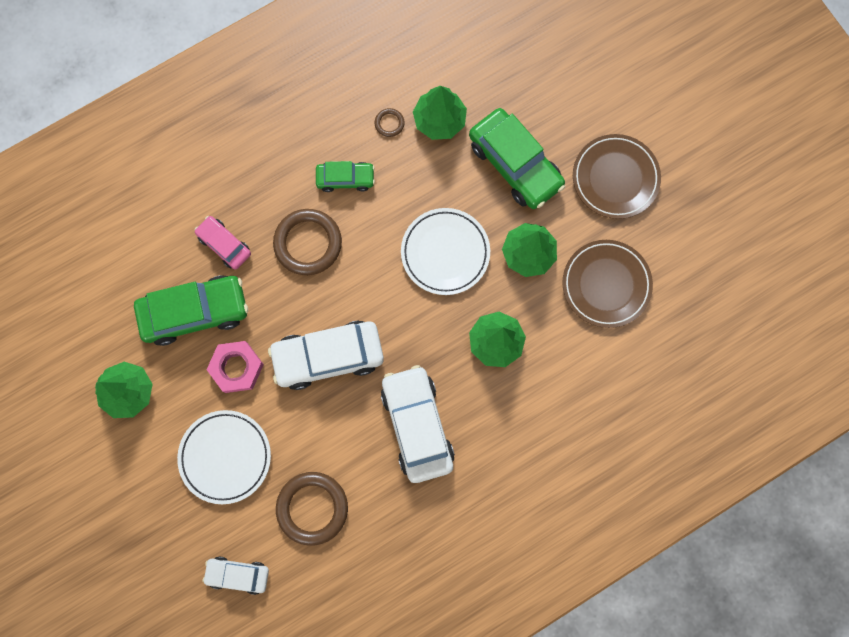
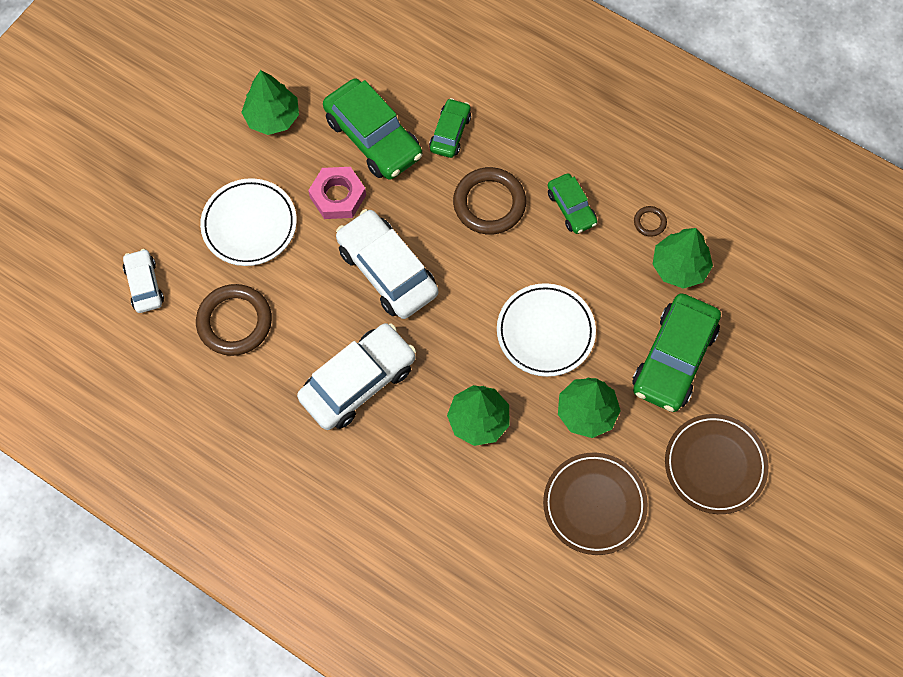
camera: 65 degrees right, 10 degrees down
pink car [194,216,251,270] -> green car [429,98,471,158]

